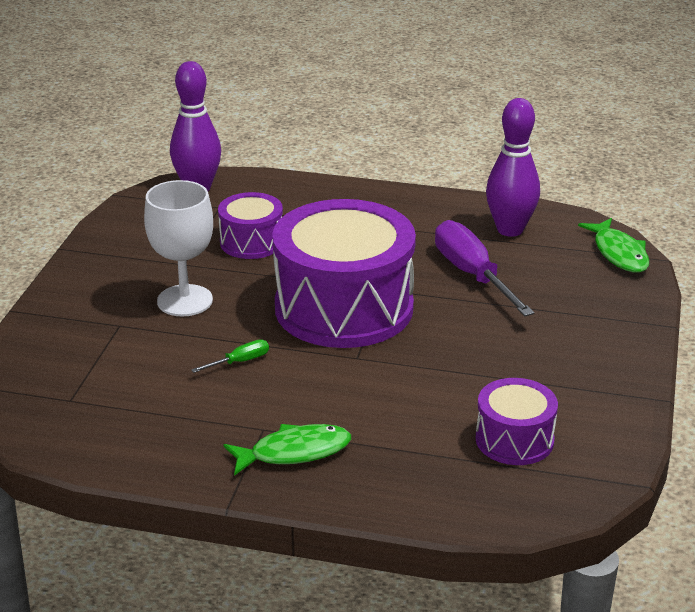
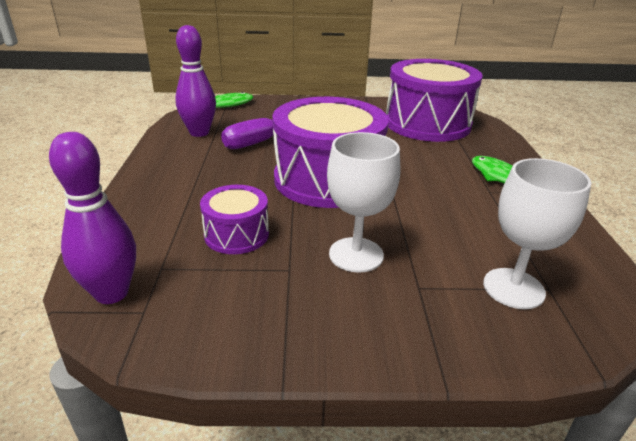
camera: 105 degrees left, 0 degrees up
green screwdriver [191,340,269,373] -> none
purple drum [476,378,558,465] -> purple drum [386,59,483,142], size x2.02
none -> white goblet [483,158,592,309]

